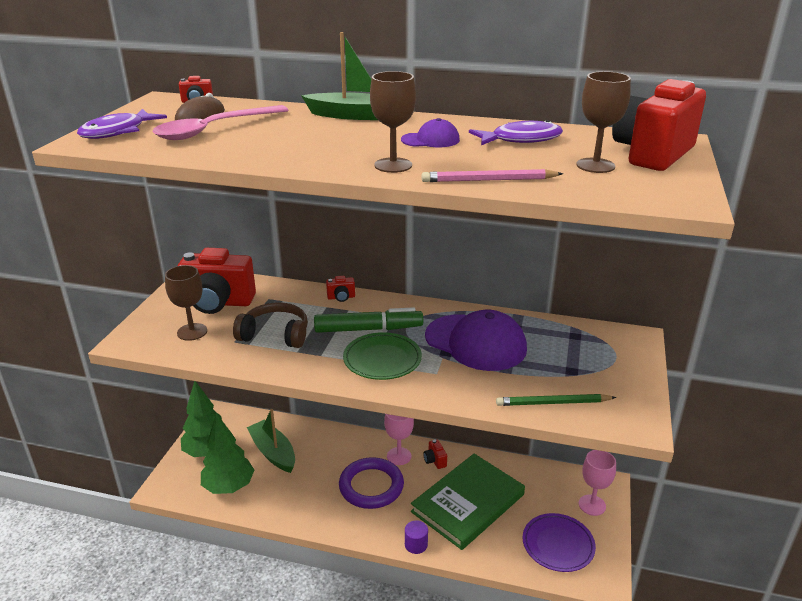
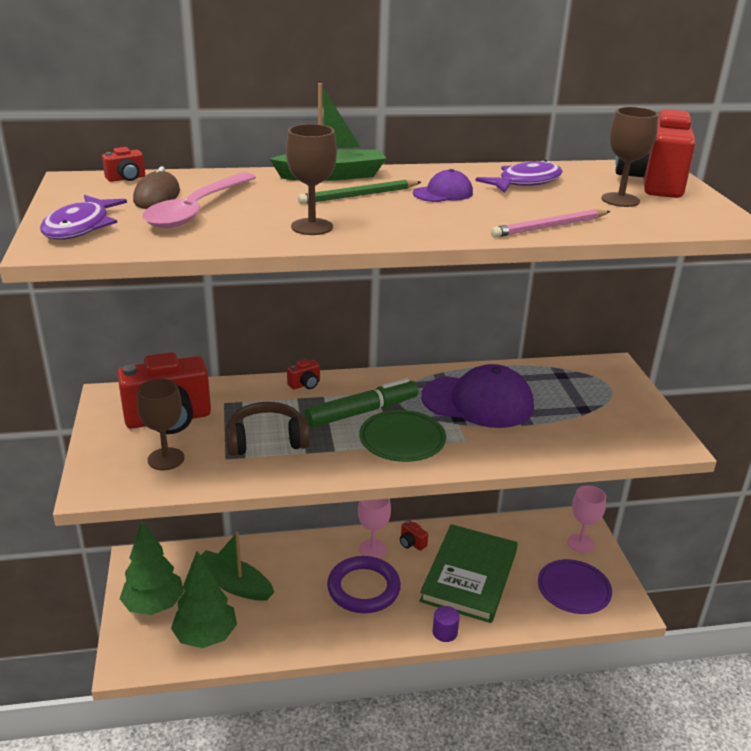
camera: 25 degrees left, 0 degrees up
brown goblet [370,71,416,173] -> brown goblet moved to [286,124,337,235]
green pencil [496,394,616,406] -> green pencil moved to [298,180,421,204]

